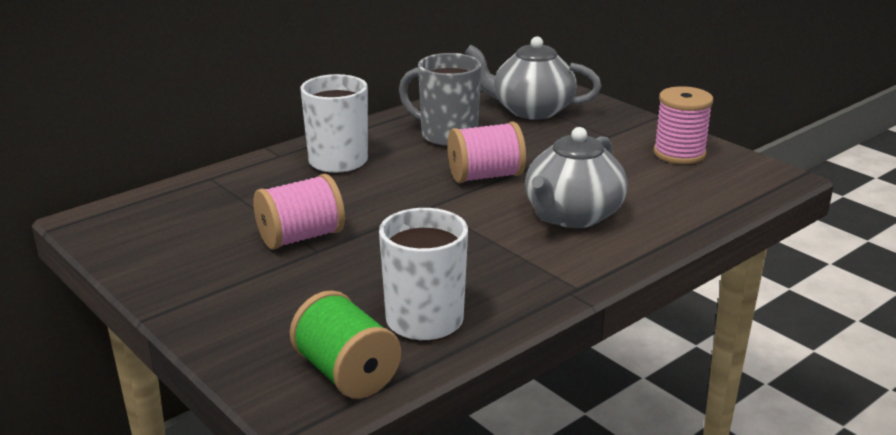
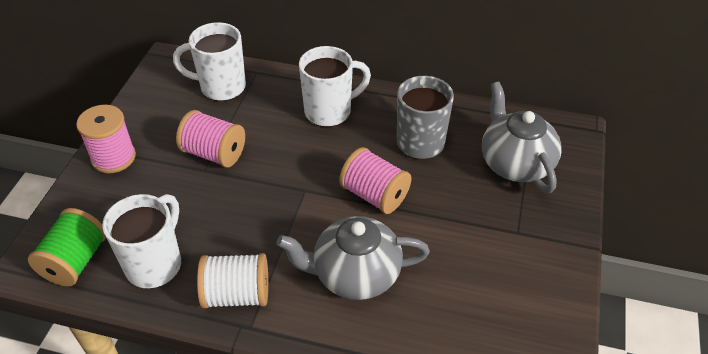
camera: 55 degrees right, 20 degrees up
pink spool [654,86,713,164] -> pink spool moved to [76,105,136,173]
none -> white mug [173,22,246,101]
none -> white spool [197,253,268,308]

